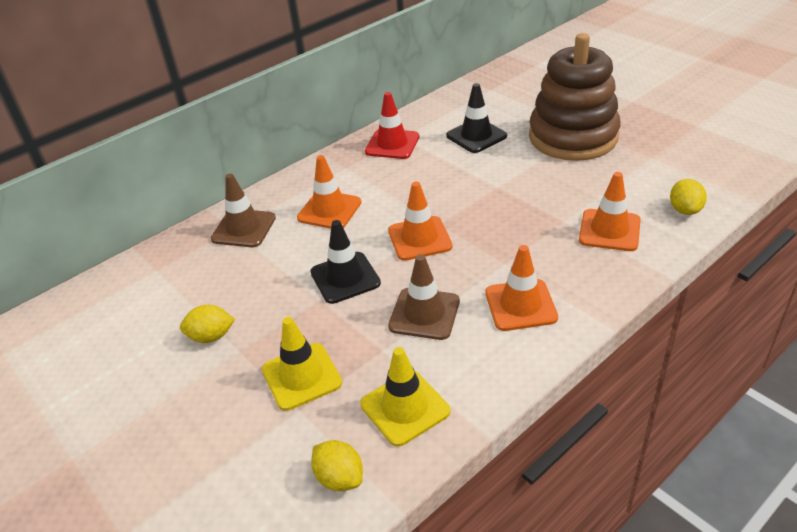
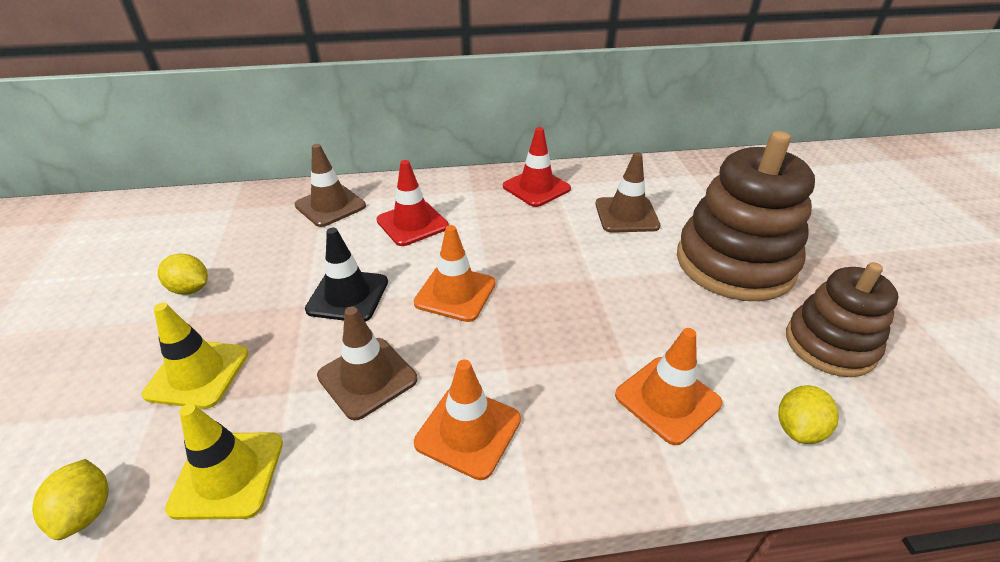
camera: 30 degrees right, 0 degrees up
orange traffic cone [297,155,362,229] -> red traffic cone [377,160,449,246]
black traffic cone [446,83,507,153] -> brown traffic cone [595,152,661,233]
none -> brown stacking toy [786,262,899,377]

